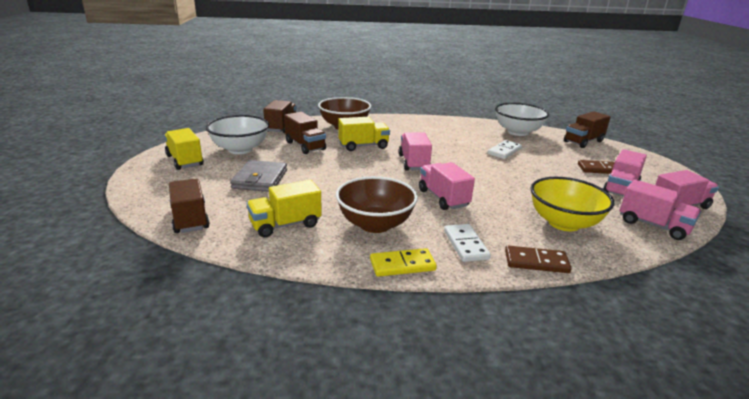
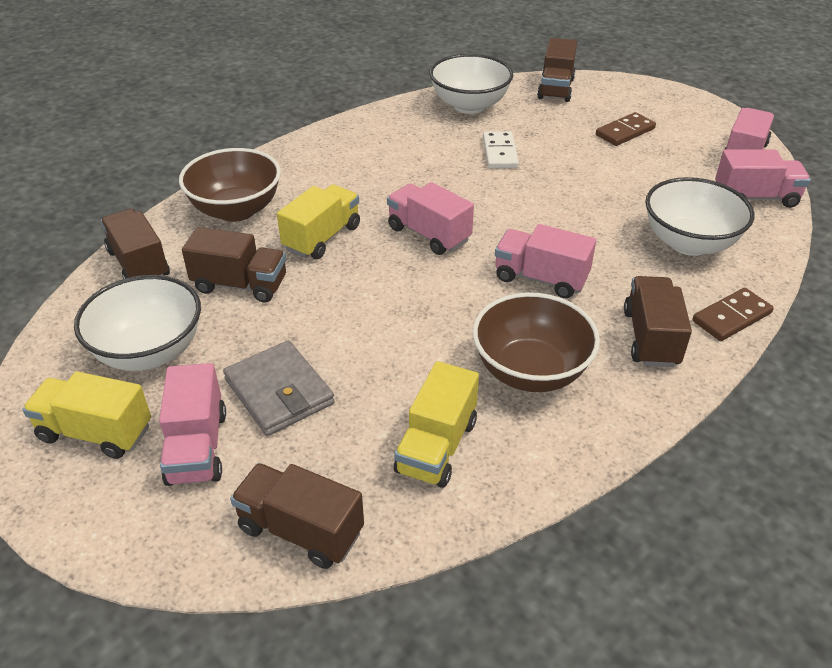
camera: 40 degrees left, 15 degrees up
yellow domino [370,248,437,277] -> none
white domino [444,224,491,262] -> brown truck [624,276,692,367]
yellow bowl [530,177,614,231] -> white bowl [645,177,755,256]
pink truck [603,149,647,197] -> pink truck moved to [159,363,226,486]

